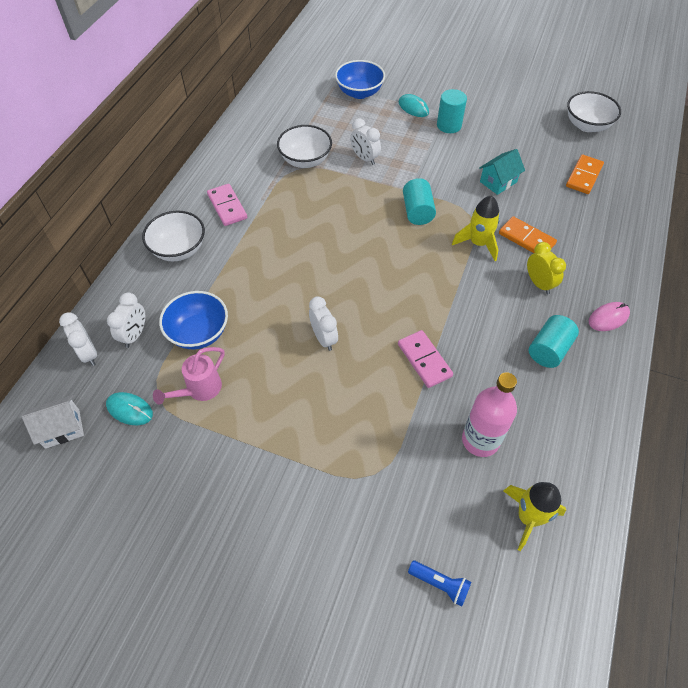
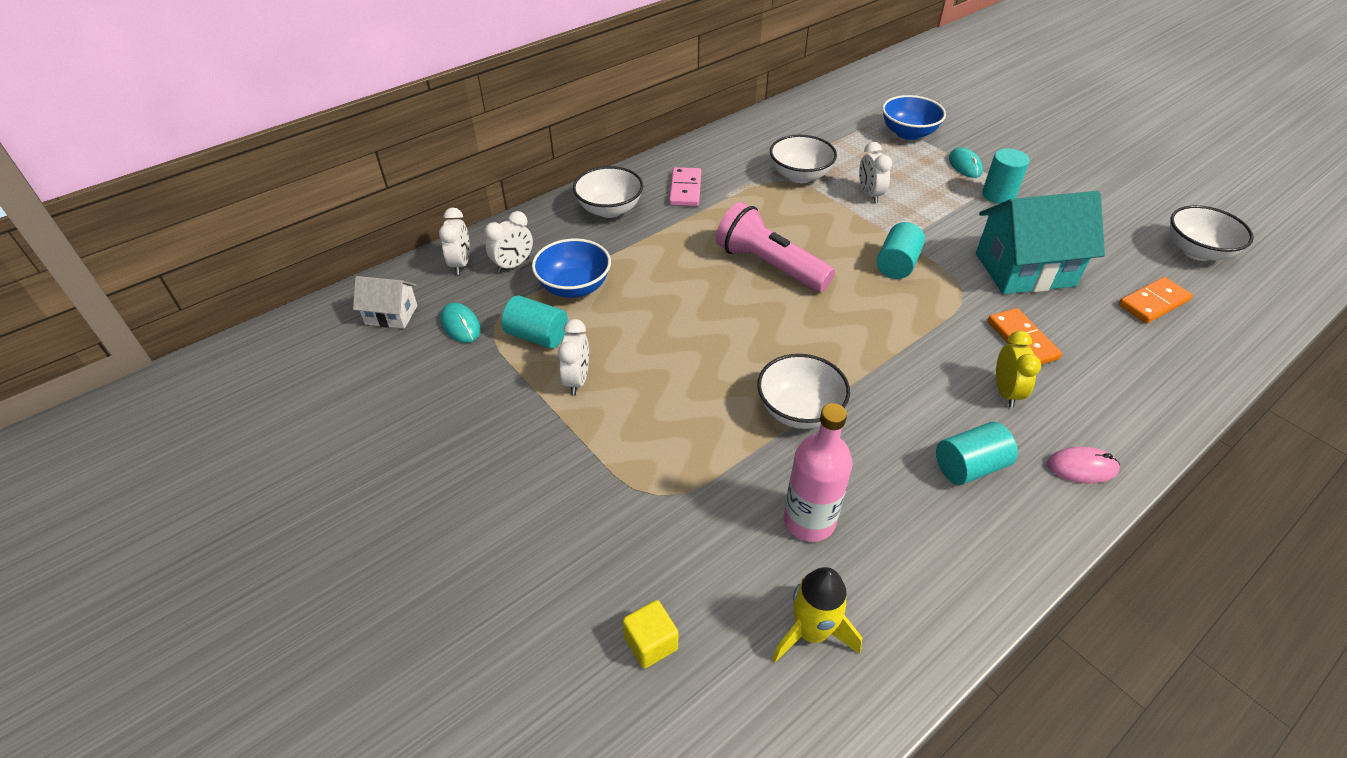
camera: 30 degrees right, 10 degrees down
pink watering can [153,347,225,405] -> turquoise cylinder [501,296,568,349]
white clock [309,296,338,351] -> white clock moved to [558,319,589,395]
pink domino [398,330,453,388] -> white bowl [757,354,850,429]
blue flashlight [408,561,471,607] -> yellow cube [623,600,678,669]
yellow rocket [452,196,500,261] -> none
turquoise house [479,149,525,195] -> turquoise house [976,191,1105,294], size x1.97
none -> pink flashlight [716,202,835,292]

